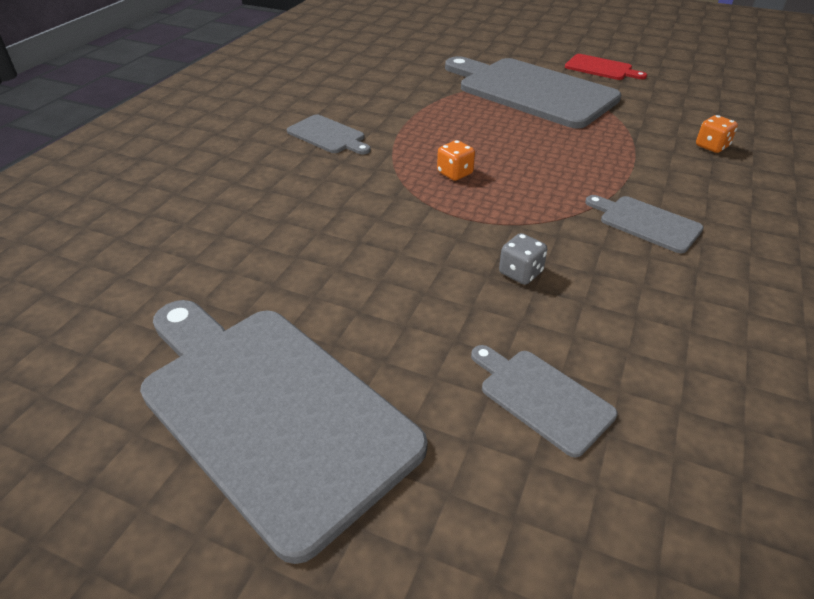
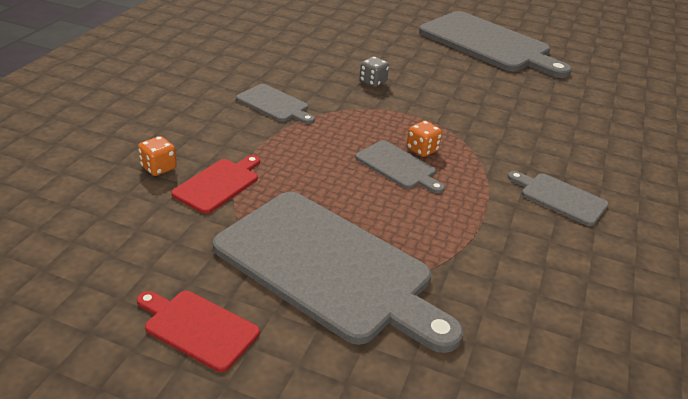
camera: 175 degrees right, 5 degrees down
grey cutting board [471,345,618,458] -> grey cutting board moved to [355,140,445,194]
none -> red cutting board [171,155,260,214]

